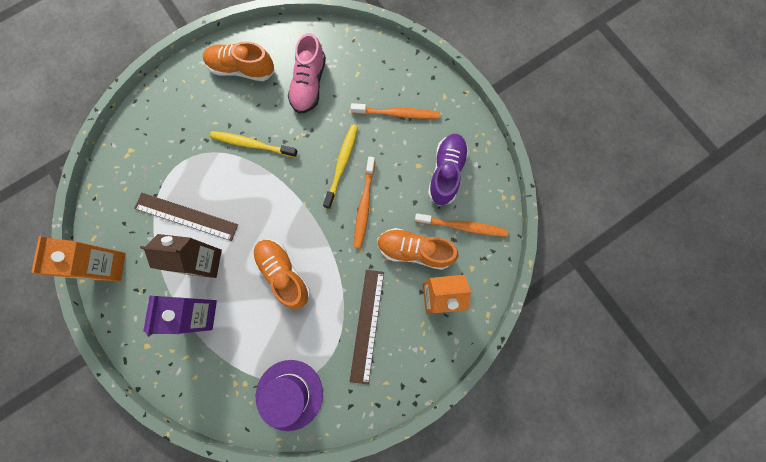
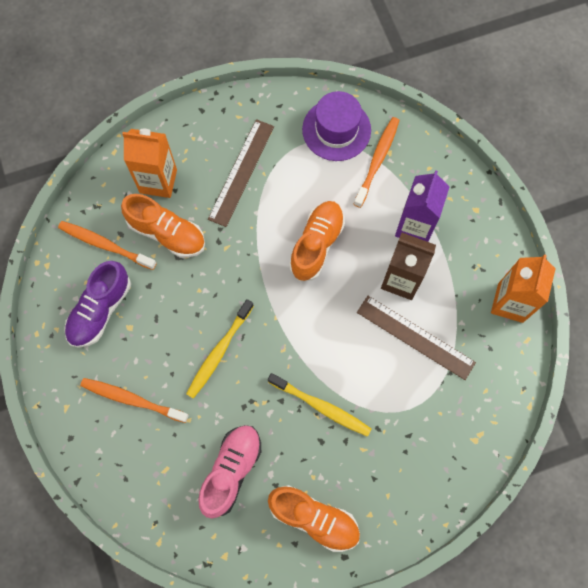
camera: 165 degrees left, 5 degrees down
orange shoe [253,239,310,309] -> orange shoe turned 135 degrees counterclockwise [289,201,345,281]
orange toothbrush [354,156,375,248] -> orange toothbrush moved to [353,117,400,208]

